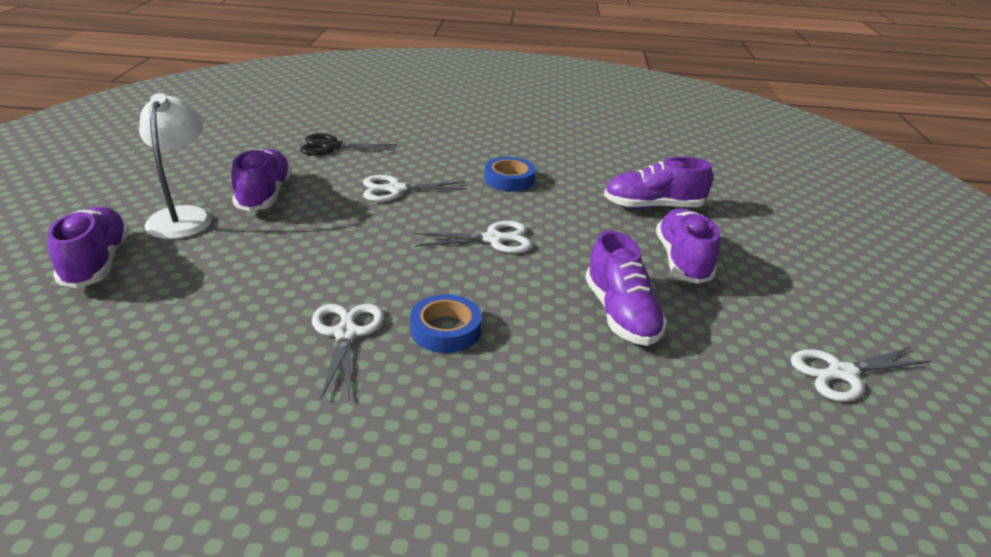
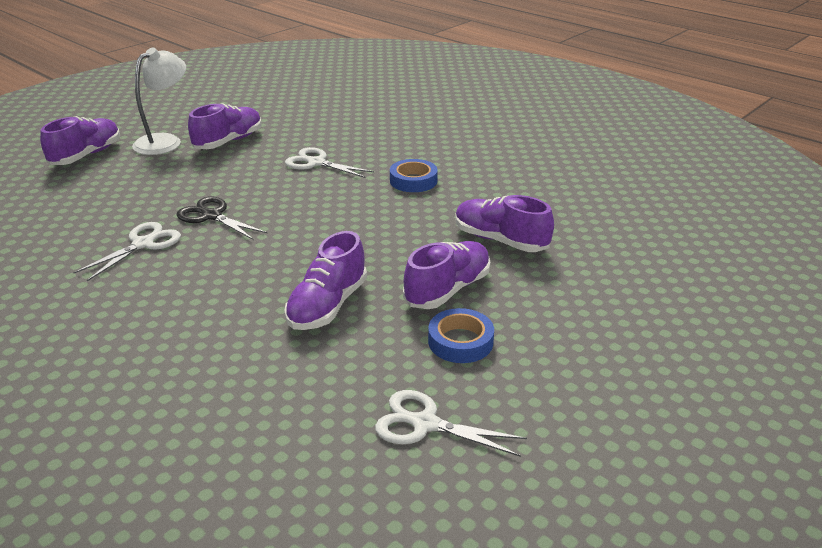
camera: 40 degrees right, 0 degrees up
black scissors [300,133,397,156] -> black scissors moved to [176,196,268,240]
blue tape [410,294,482,353] -> blue tape moved to [428,308,494,363]
white scissors [414,221,532,253] -> none

